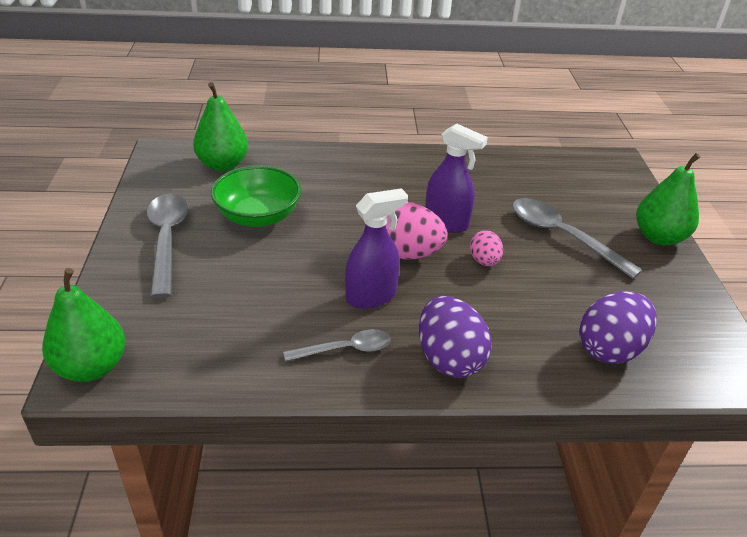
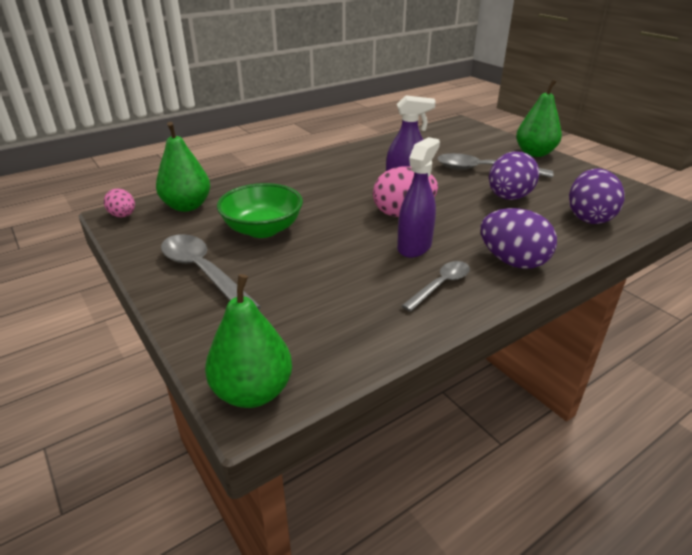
camera: 30 degrees left, 5 degrees down
pink egg [470,230,503,266] -> pink egg moved to [104,189,135,217]
none -> purple egg [489,151,539,200]

